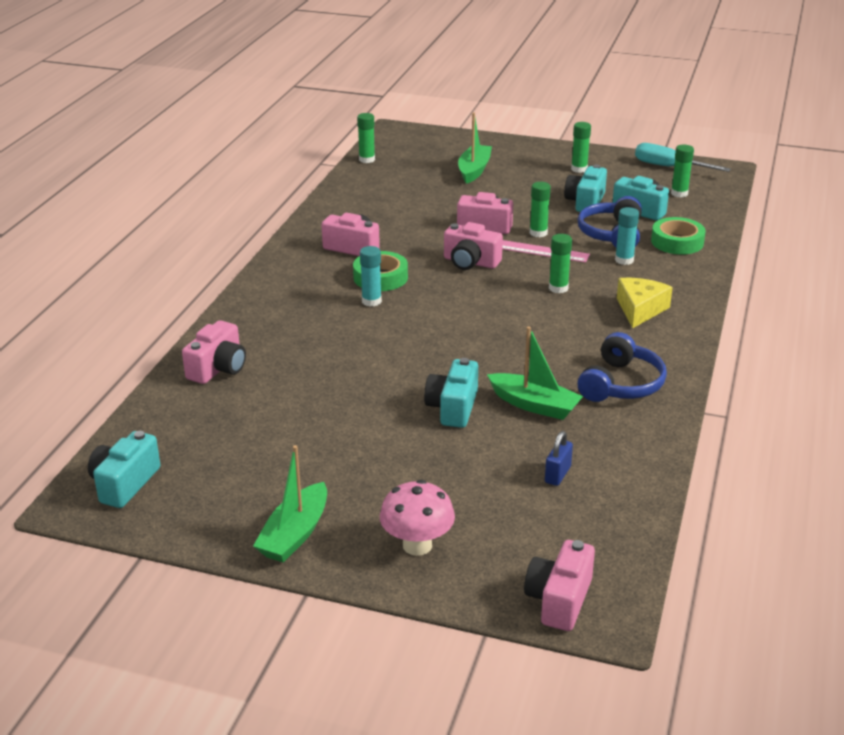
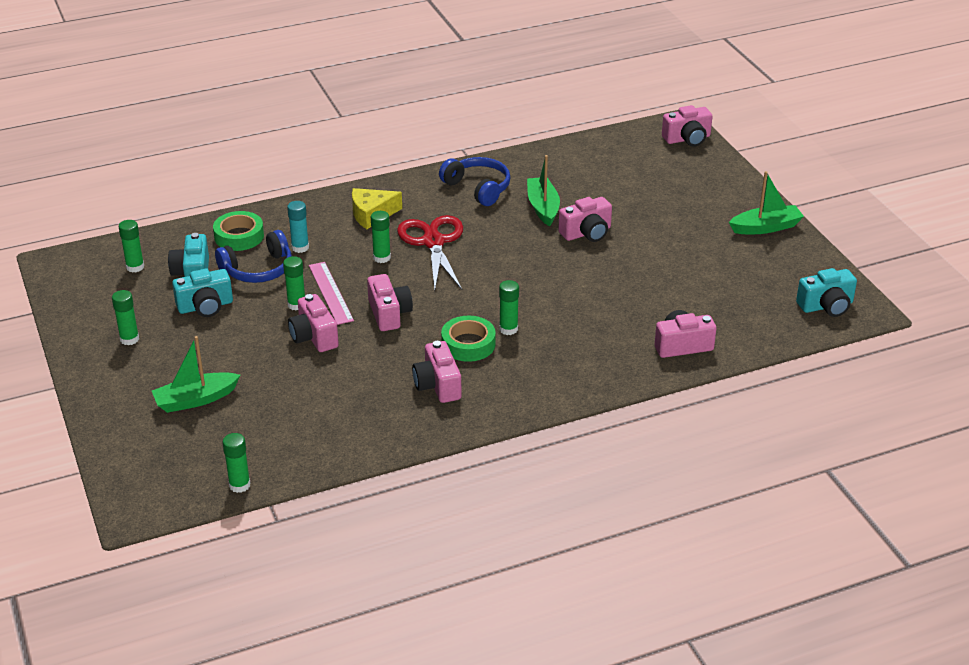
camera: 130 degrees left, 5 degrees up
turquoise glue stick [360,246,382,307] -> green glue stick [499,280,519,335]
pink mushroom [380,480,455,556] -> none
turquoise camera [424,358,478,428] -> pink camera [558,197,612,242]
blue padlock [545,431,573,486] -> none
blue headphones [577,332,667,402] -> blue headphones turned 60 degrees clockwise [439,157,511,206]
turquoise screwdriver [635,143,731,172] -> none
none -> red scissors [397,215,463,290]

